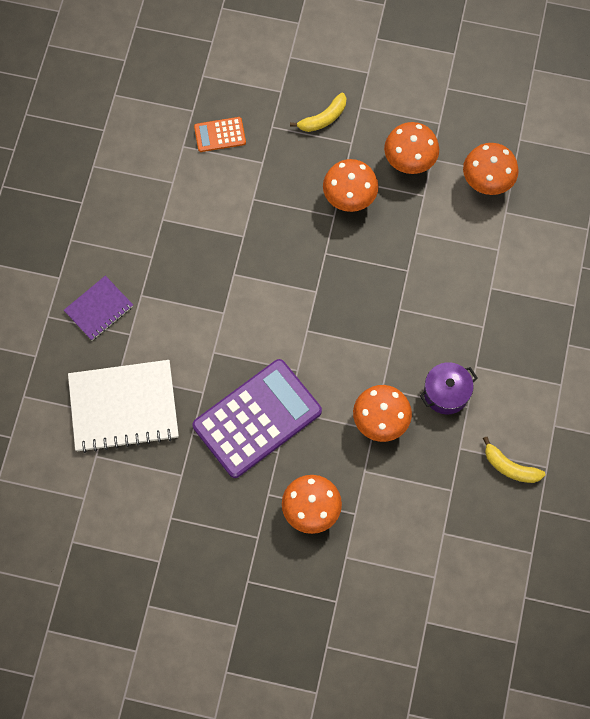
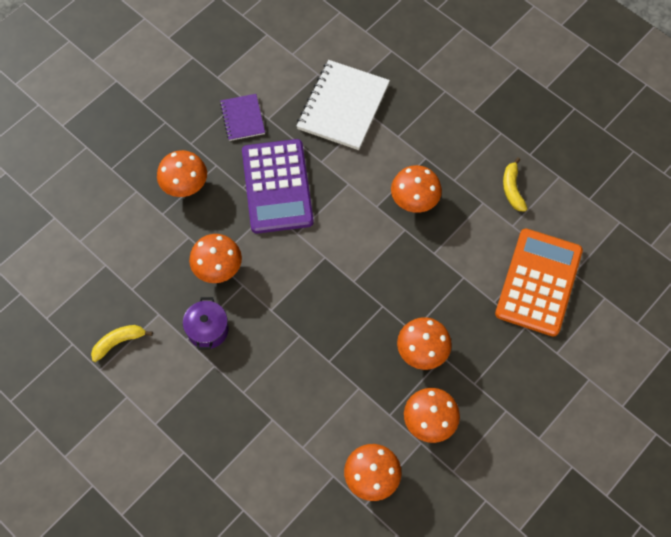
camera: 120 degrees right, 5 degrees down
purple notebook [64,276,133,340] -> purple notebook moved to [220,94,265,141]
orange calculator [194,117,246,152] -> orange calculator [495,228,583,337], size x2.19
yellow banana [290,93,346,132] -> yellow banana moved to [503,157,527,212]
none -> orange mushroom [391,165,442,213]

